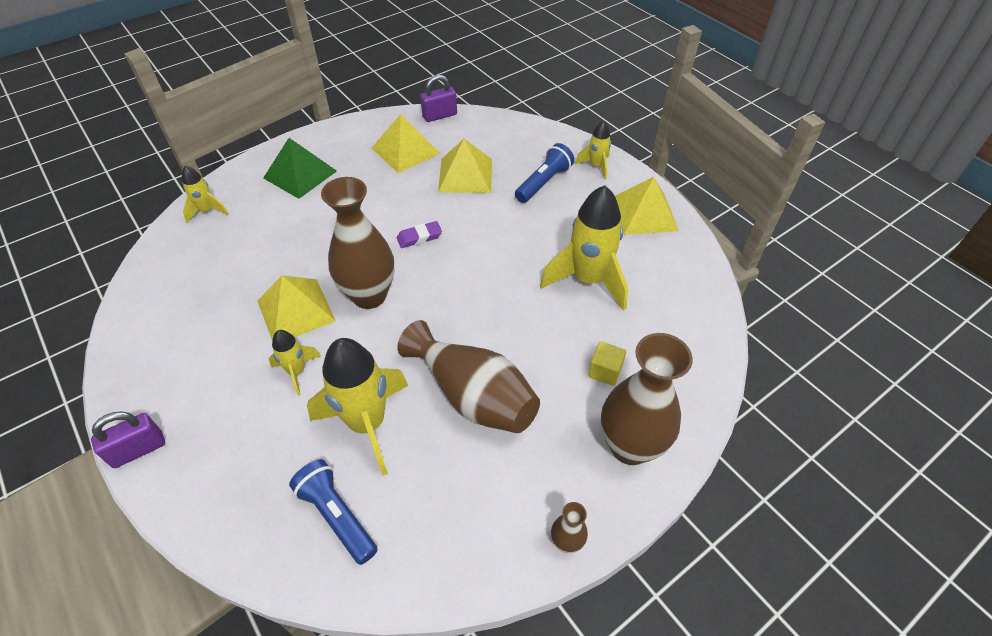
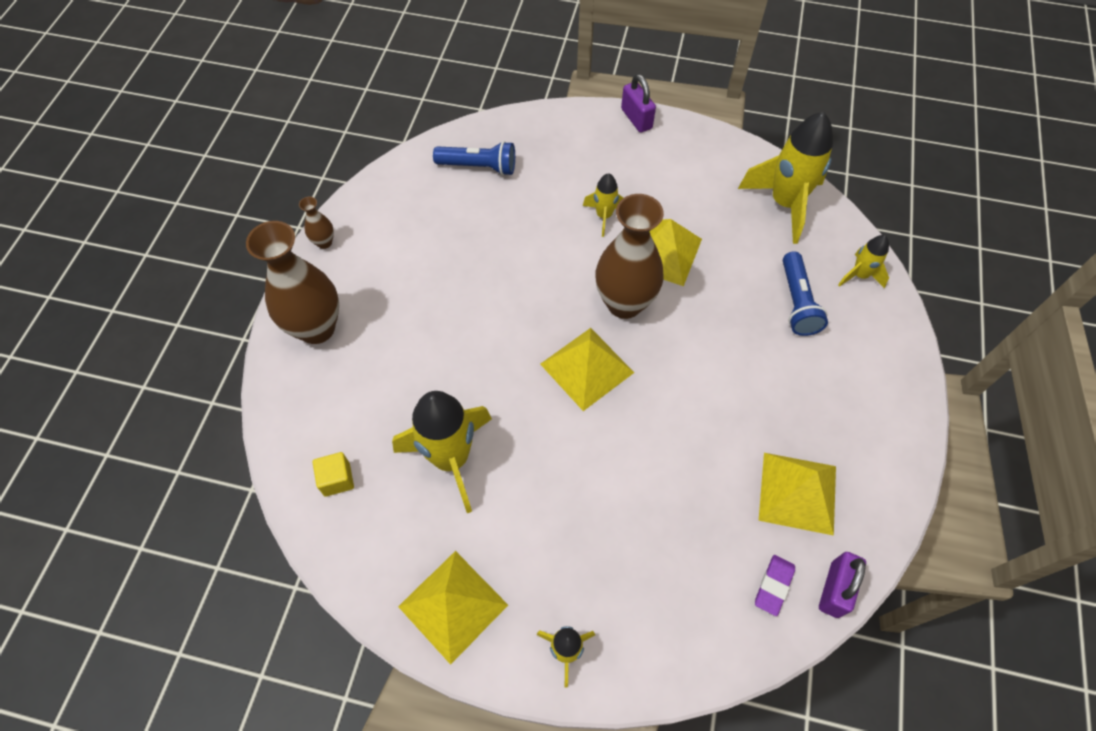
camera: 140 degrees right, 10 degrees up
purple padlock [91,411,165,468] -> purple padlock turned 45 degrees counterclockwise [621,74,656,133]
green pyramid [263,138,337,199] -> none
yellow rocket [307,338,408,475] -> yellow rocket moved to [738,112,833,244]
purple eraser [397,221,442,248] -> purple eraser moved to [755,555,795,616]
brown vase [397,320,540,433] -> none
yellow pyramid [438,139,492,193] -> yellow pyramid moved to [540,328,634,411]
blue flashlight [515,143,574,203] -> blue flashlight moved to [783,251,828,336]
yellow cube [588,341,626,386] -> yellow cube moved to [313,452,354,497]

